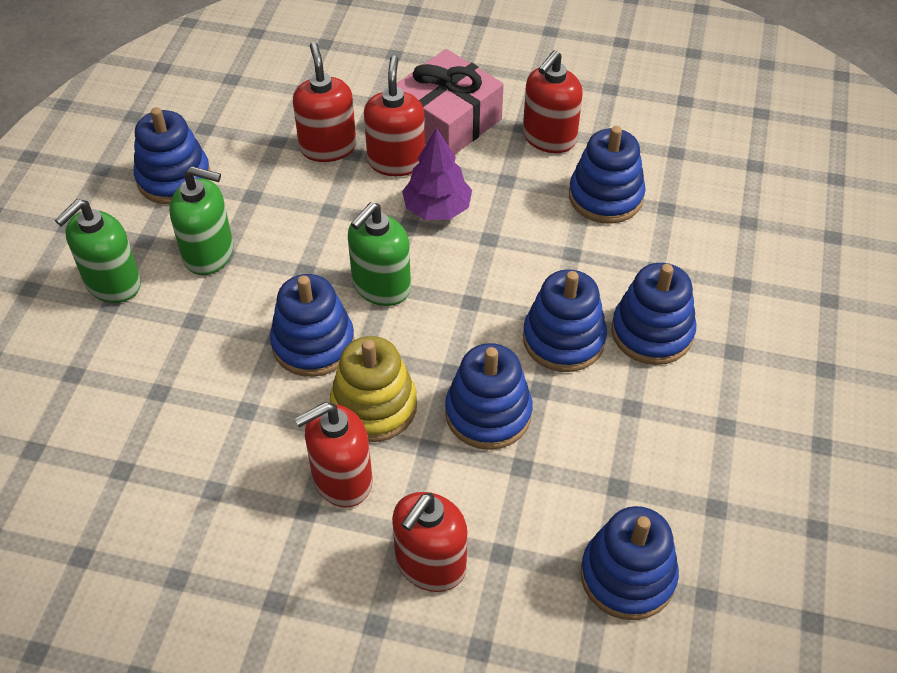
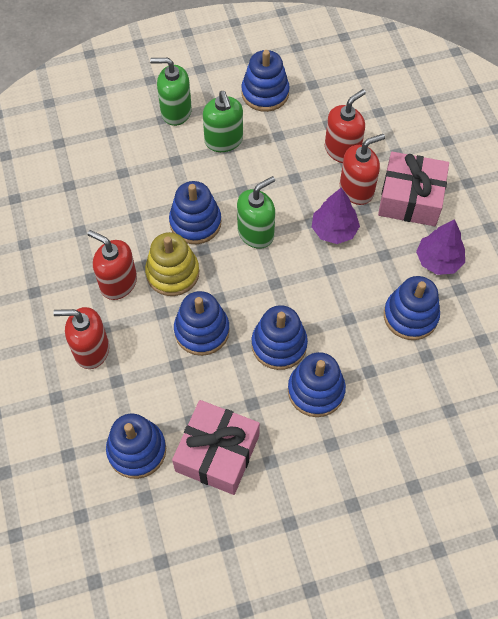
camera: 60 degrees right, 10 degrees up
green soap dispenser [348,202,411,306] -> green soap dispenser turned 135 degrees clockwise [237,176,275,249]
red soap dispenser [523,50,583,153] -> purple tree [416,219,465,275]
none -> pink gift [172,400,260,495]

